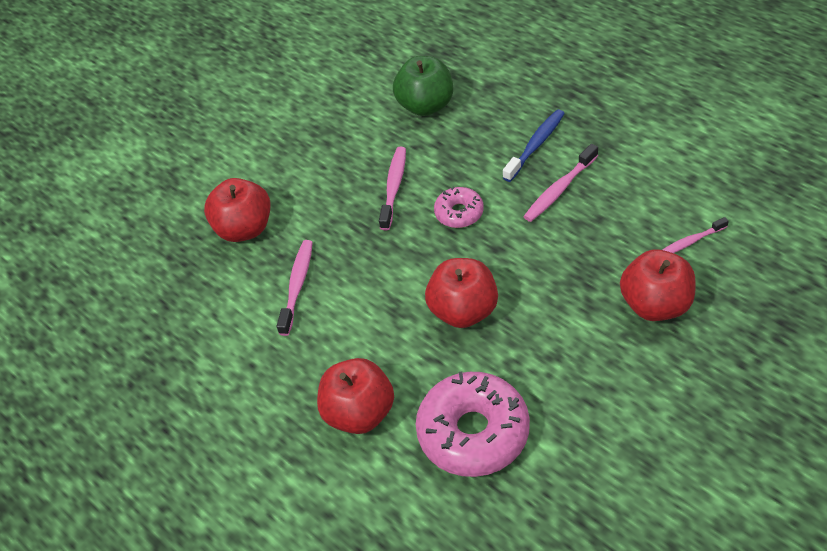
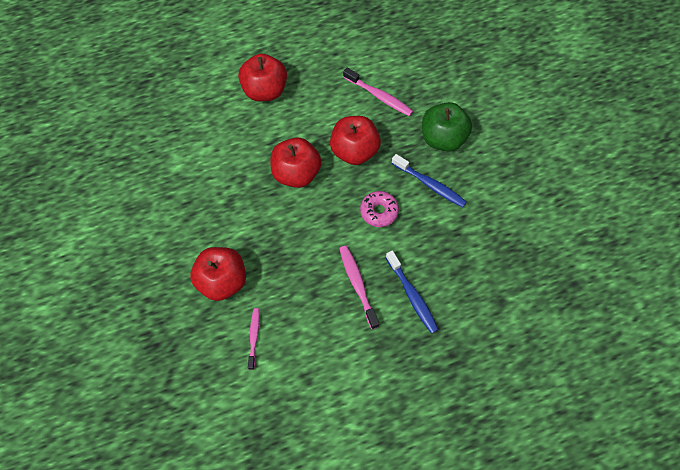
camera: 110 degrees right, 15 degrees up
red apple [204,178,270,242] -> red apple moved to [330,116,381,165]
pink toothbrush [379,147,406,230] -> blue toothbrush [392,154,467,208]
green apple [393,56,453,116] -> green apple moved to [422,102,472,152]
pink donut [416,372,530,477] -> none

